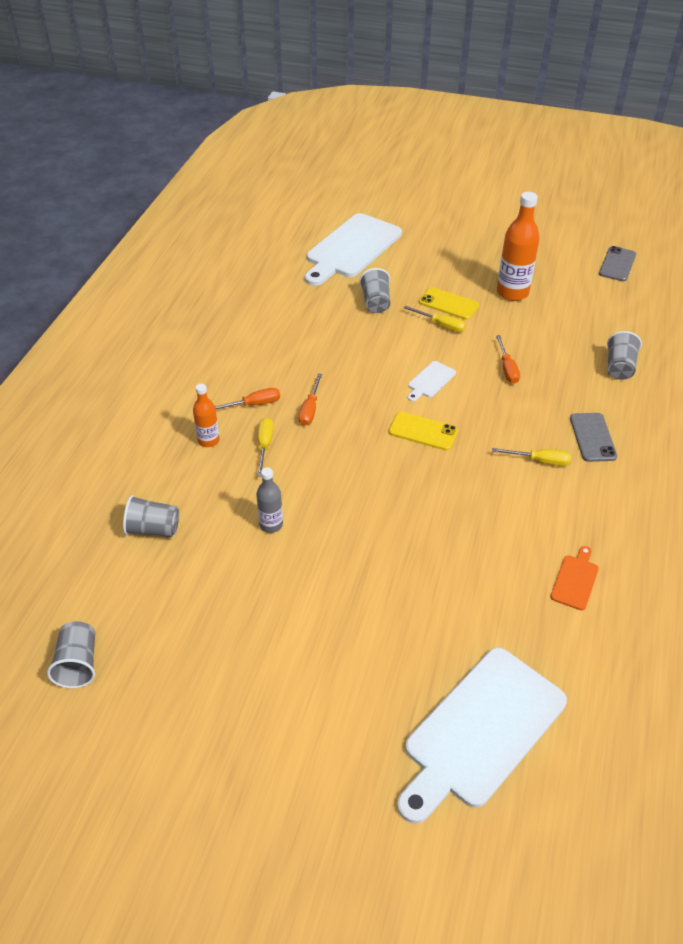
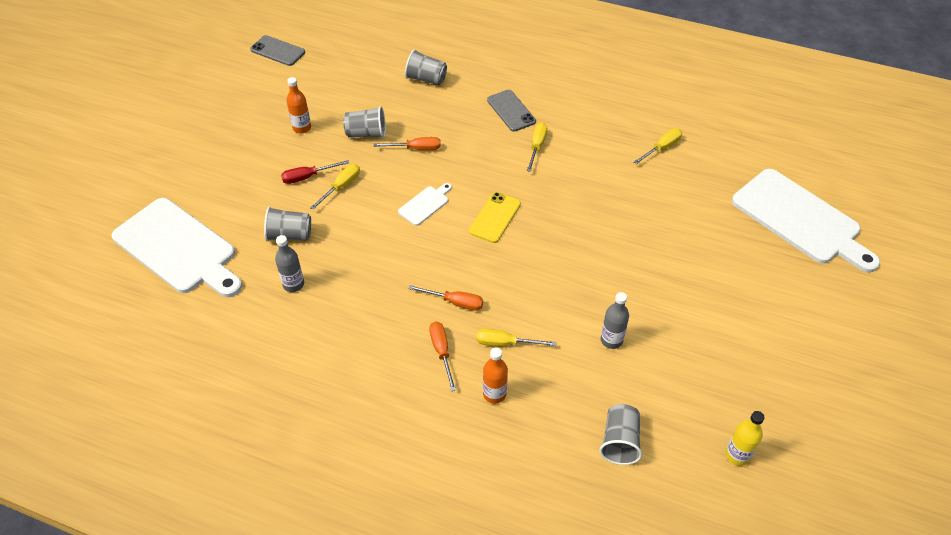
camera: 85 degrees left, 5 degrees up
grey cup [47,621,95,688] -> grey cup moved to [343,106,386,138]
white cutting board [408,361,456,402] -> white cutting board turned 90 degrees counterclockwise [398,183,452,226]
yellow phone [419,287,479,320] -> red screwdriver [281,160,349,184]
orange bottle [497,192,540,301] -> orange bottle [287,77,311,133], size x0.56
orange cutting board [550,546,599,610] -> yellow screwdriver [634,128,682,164]
grey phone [570,413,617,462] -> grey phone turned 60 degrees clockwise [487,90,536,132]
none -> grey bottle [275,235,304,292]
none -> yellow bottle [725,411,765,466]

